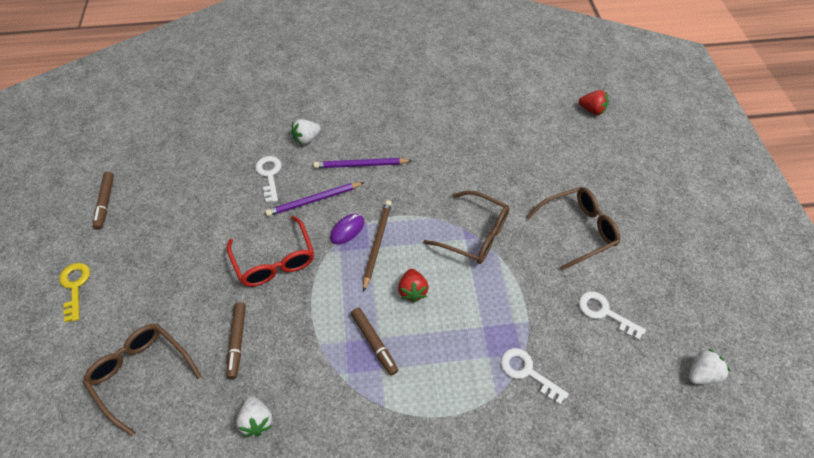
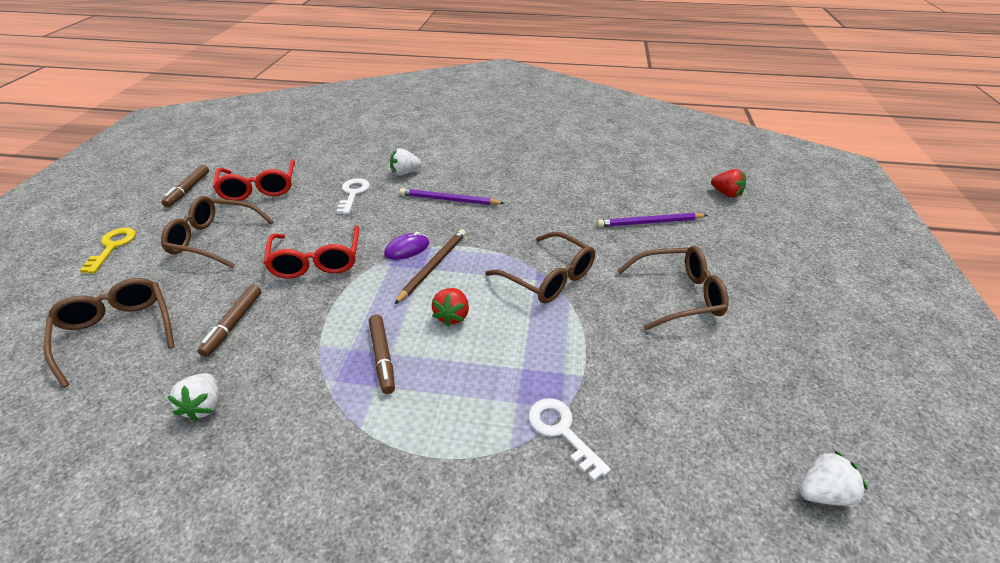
camera: 15 degrees right, 15 degrees down
purple pencil [265,182,365,216] -> purple pencil moved to [597,213,708,227]
white key [579,291,646,340] -> none
none -> brown glasses [161,196,274,268]
none -> red glasses [213,159,295,201]

